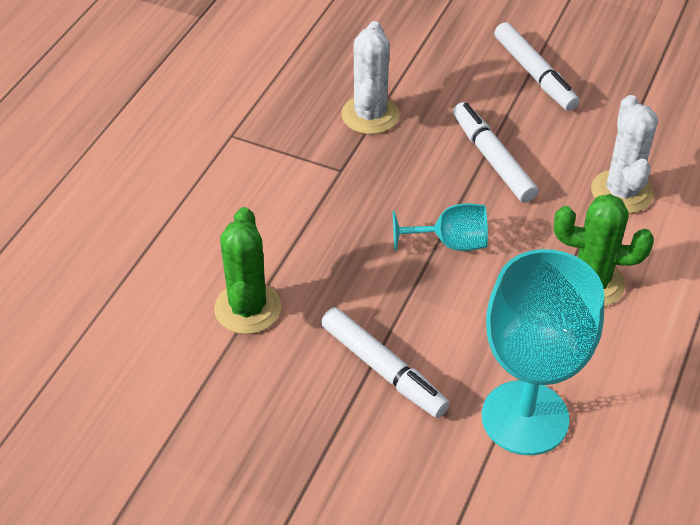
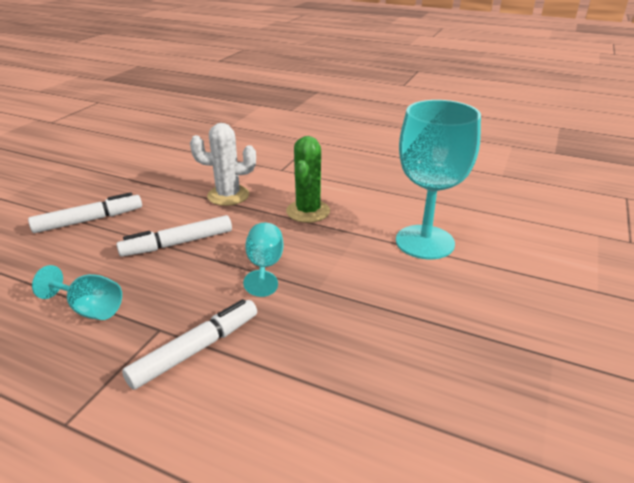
camera: 90 degrees left, 15 degrees down
green cactus [214,207,281,334] -> none
white marker [321,307,449,418] -> white marker moved to [122,299,257,390]
white cactus [341,21,400,134] -> turquoise goblet [32,265,122,320]

